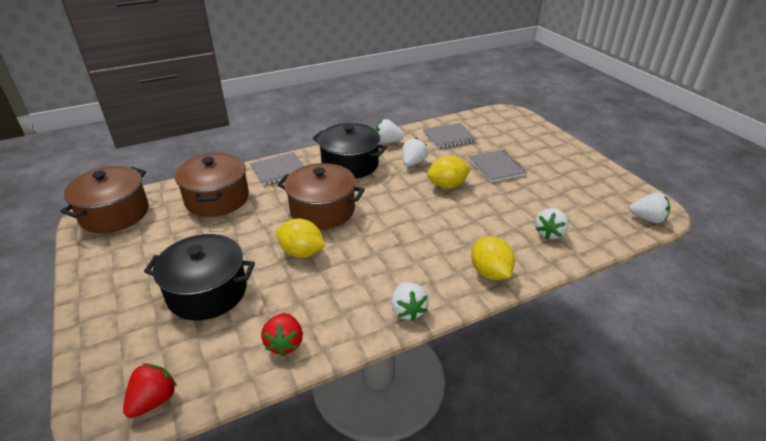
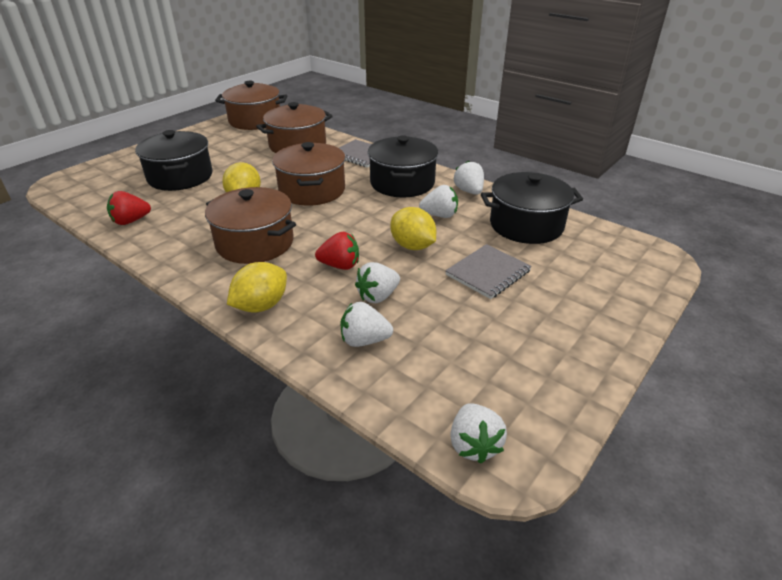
camera: 65 degrees right, 0 degrees up
red strawberry [123,363,177,418] -> red strawberry moved to [315,232,359,270]
white strawberry [391,282,429,321] -> white strawberry moved to [355,262,400,303]
grey notebook [423,123,477,149] -> black pot [481,172,583,244]
none -> brown pot [205,187,296,264]

